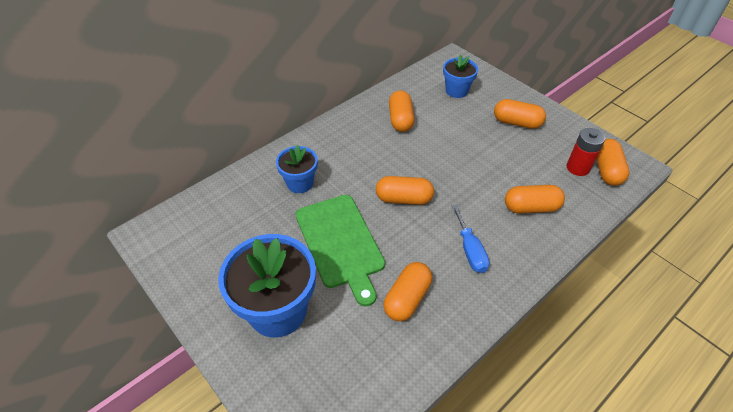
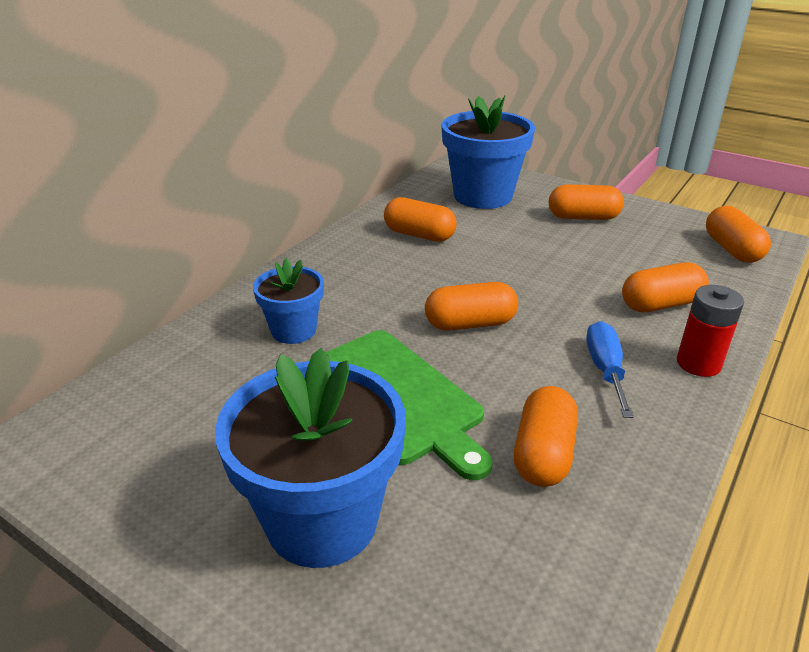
camera: 15 degrees left, 15 degrees down
orange capsule [389,90,415,132] -> orange capsule turned 45 degrees counterclockwise [384,197,457,242]
blue flower pot [443,55,478,98] -> blue flower pot [442,95,535,209], size x1.80
blue screwdriver [452,204,489,273] -> blue screwdriver turned 150 degrees counterclockwise [586,321,634,418]
red battery [567,128,605,176] -> red battery moved to [677,285,744,377]

